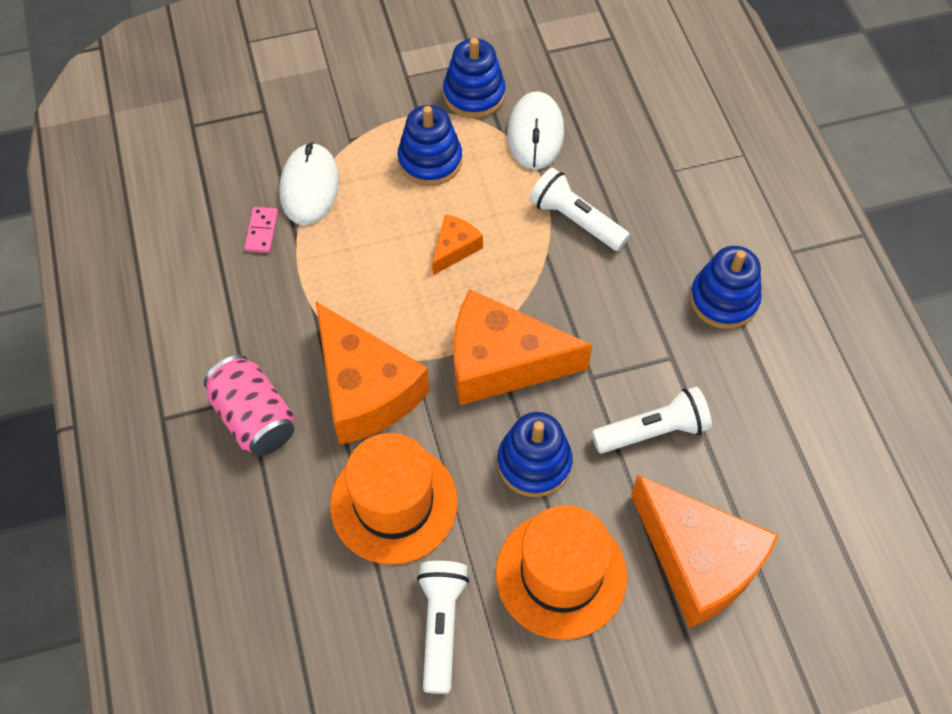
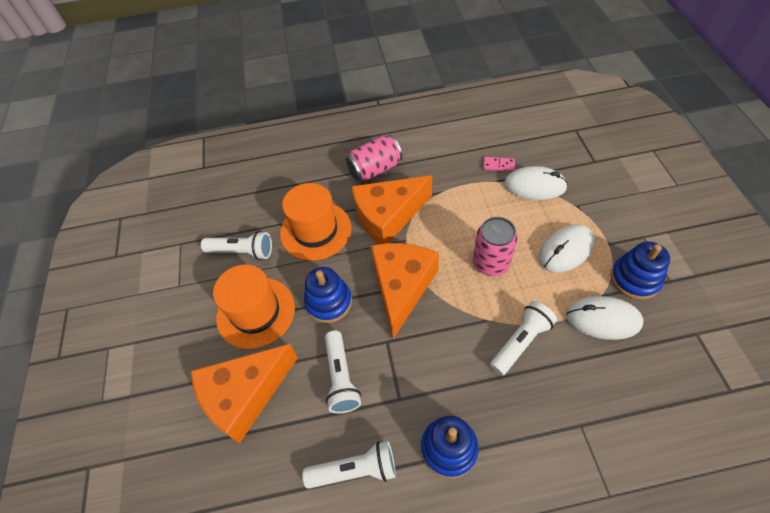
camera: 100 degrees right, 5 degrees down
blue stacking toy [398,105,462,186] -> white mouse [539,224,594,273]
orange cheese [432,214,483,275] -> pink can [473,217,518,276]
none -> white flashlight [303,441,396,489]

